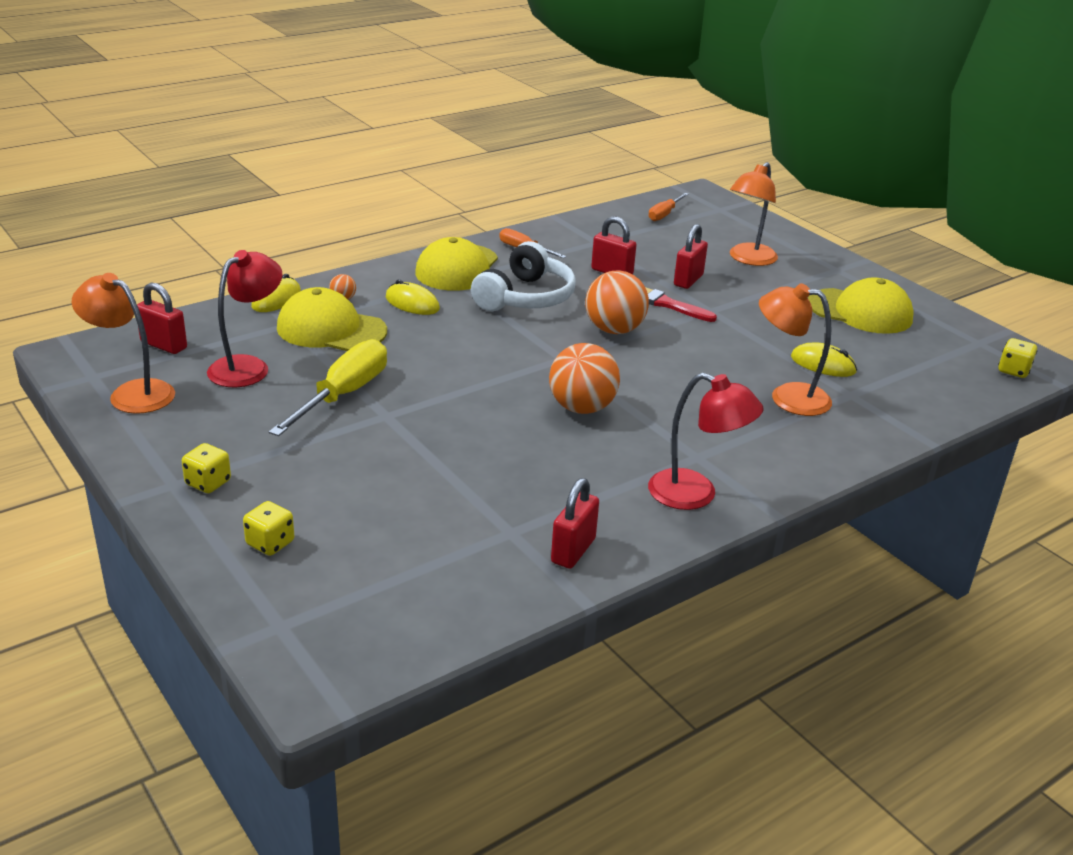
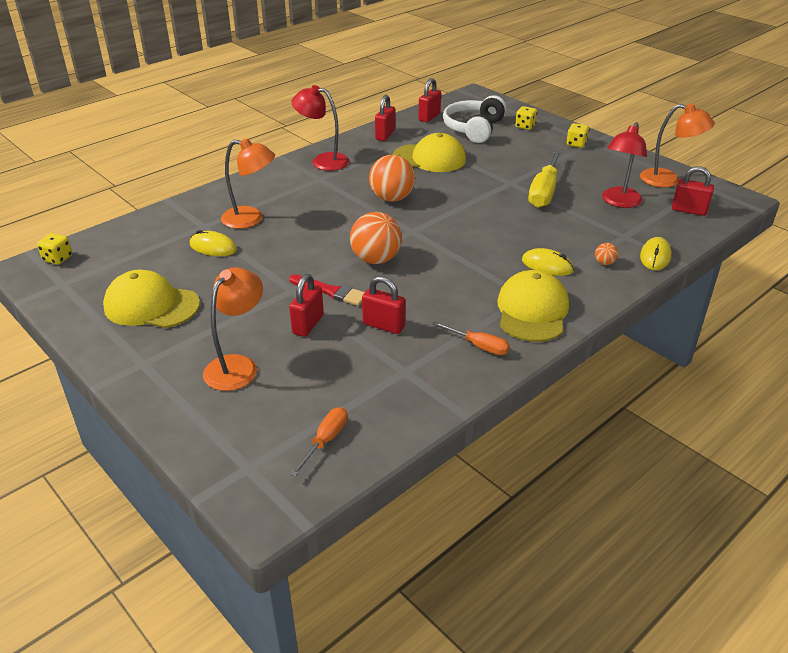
camera: 175 degrees right, 5 degrees up
yellow cap [277,287,387,351] -> yellow cap moved to [393,133,466,172]
white headphones [471,241,576,311] -> white headphones moved to [443,95,507,143]
none -> red padlock [419,78,441,122]

